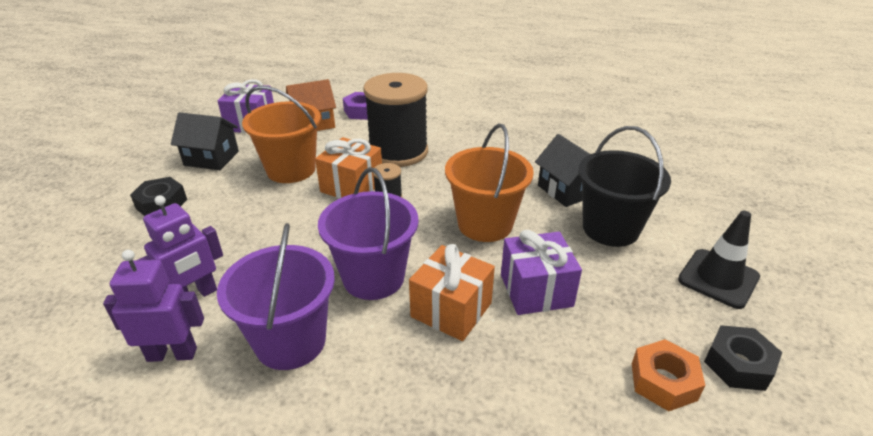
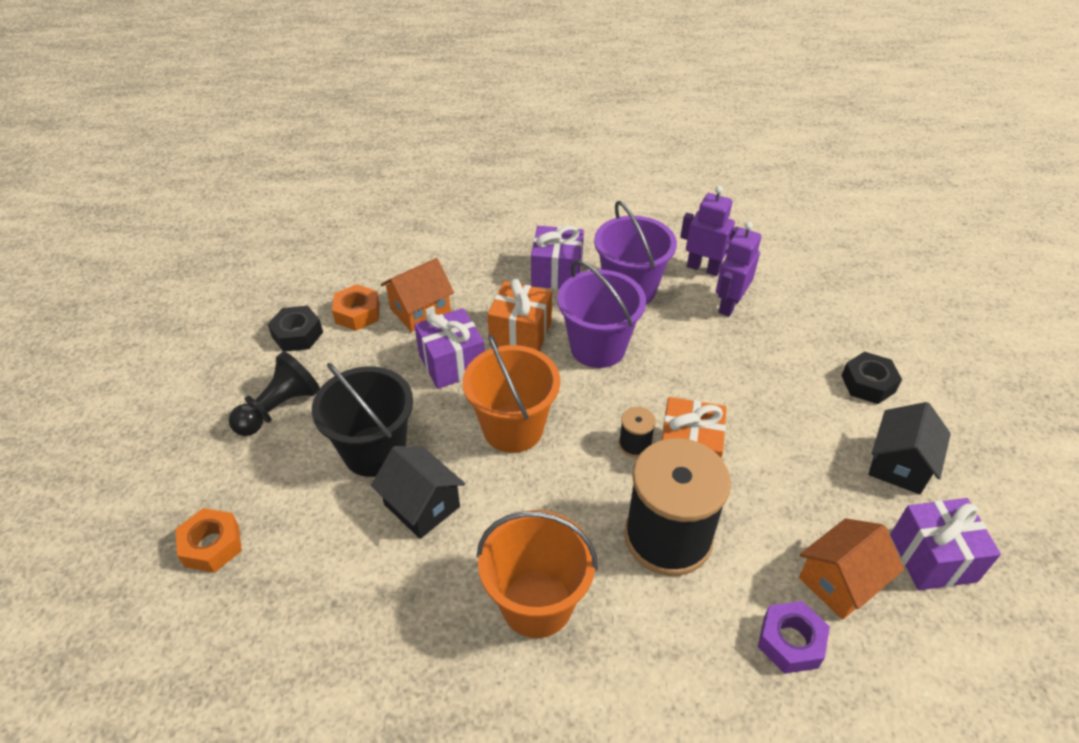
camera: 165 degrees right, 10 degrees up
purple robot [103,250,204,362] -> purple robot turned 135 degrees counterclockwise [680,186,740,276]
black house [171,112,239,170] -> black house turned 60 degrees counterclockwise [868,402,951,494]
orange bucket [242,86,321,183] -> orange bucket moved to [476,510,598,638]
black traffic cone [678,211,760,309] -> black pawn [229,351,320,436]
none -> orange nut [176,508,242,573]
none -> orange house [381,258,454,332]
none -> purple gift [531,226,584,289]

